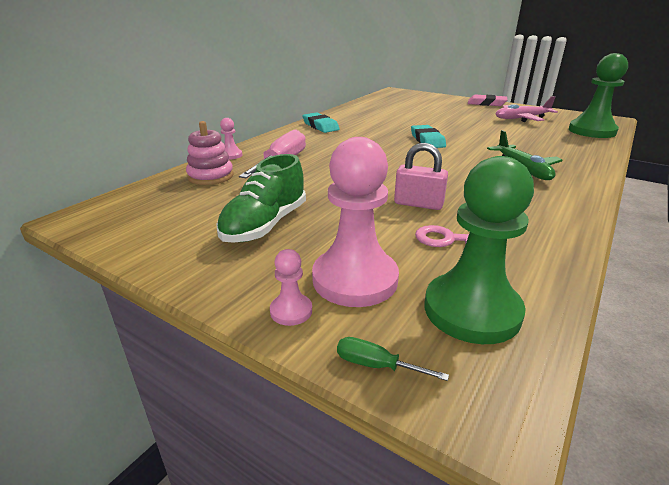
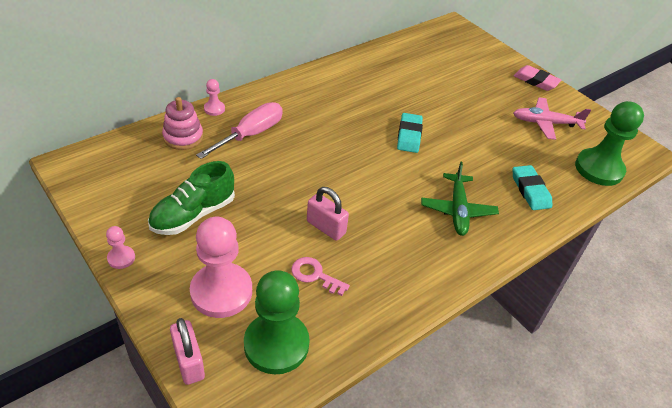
camera: 15 degrees right, 15 degrees up
pink pawn [270,249,312,326] -> pink pawn moved to [106,226,135,269]
turquoise eraser [302,112,340,133] -> turquoise eraser moved to [513,165,552,210]
green screwdriver [337,337,449,381] -> pink padlock [170,318,205,385]

